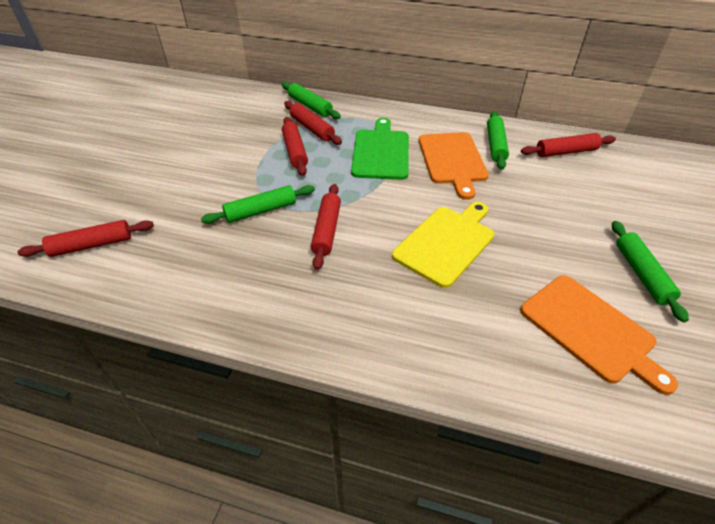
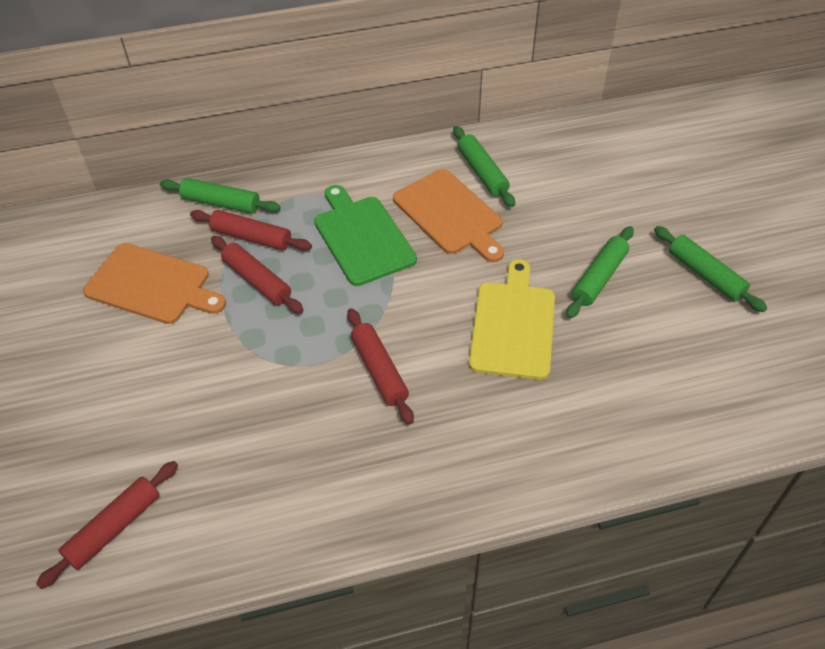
camera: 30 degrees left, 5 degrees up
green rolling pin [201,185,315,224] -> green rolling pin moved to [566,226,634,318]
orange cutting board [520,275,678,395] -> orange cutting board moved to [83,243,226,324]
red rolling pin [521,133,616,157] -> none

